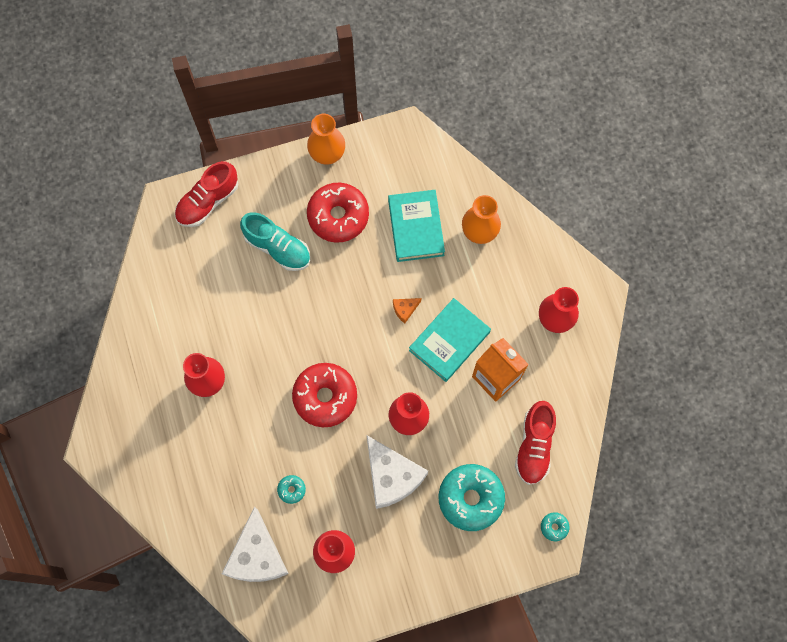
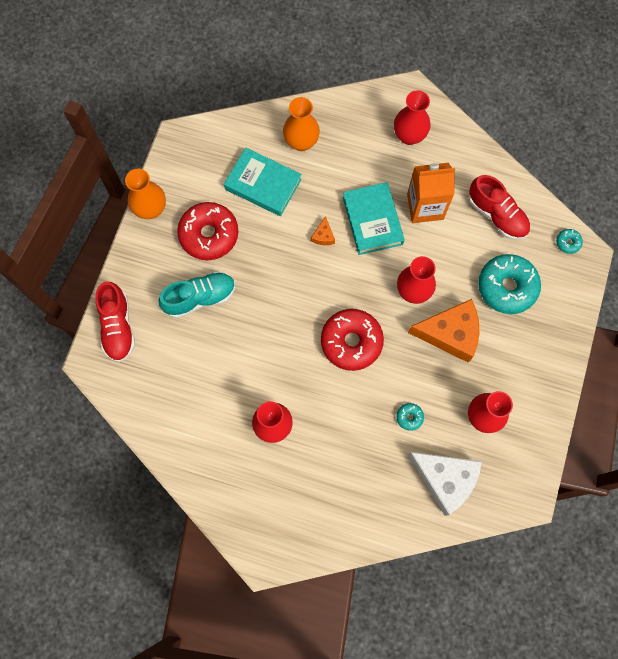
camera: 55 degrees left, 0 degrees up
white cheese [367,435,428,509] -> orange cheese [408,299,479,363]

